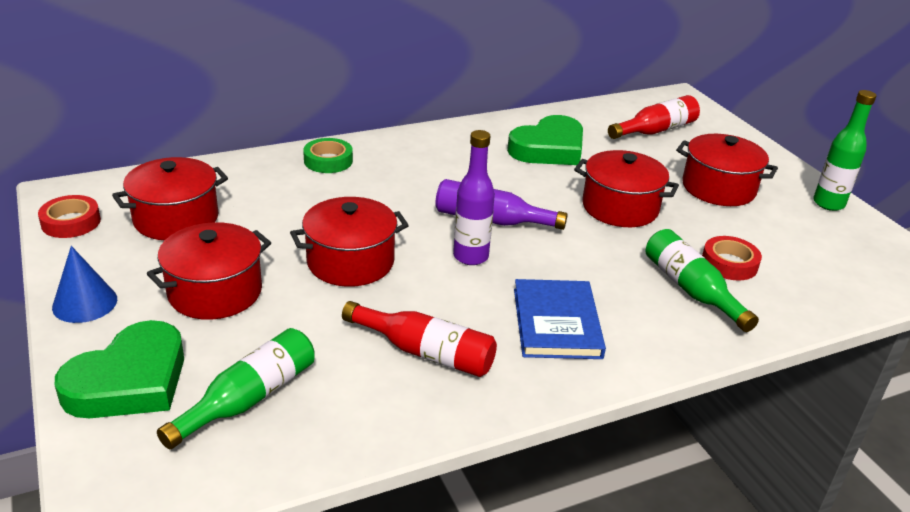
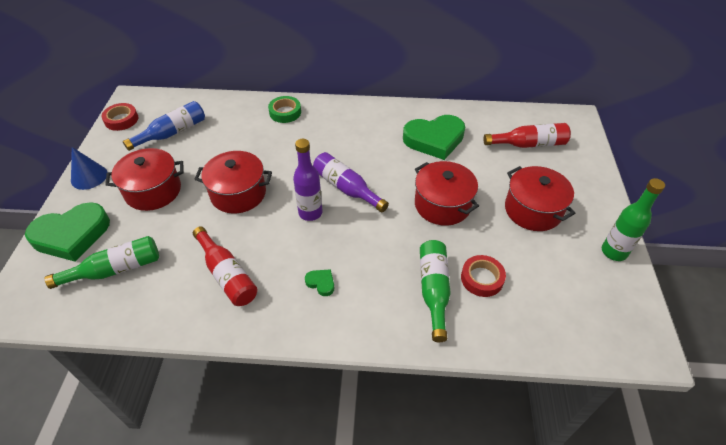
camera: 30 degrees right, 15 degrees up
red pot [112,157,228,240] -> blue bottle [123,101,205,151]
blue book [514,279,606,359] -> green heart [305,269,334,296]

